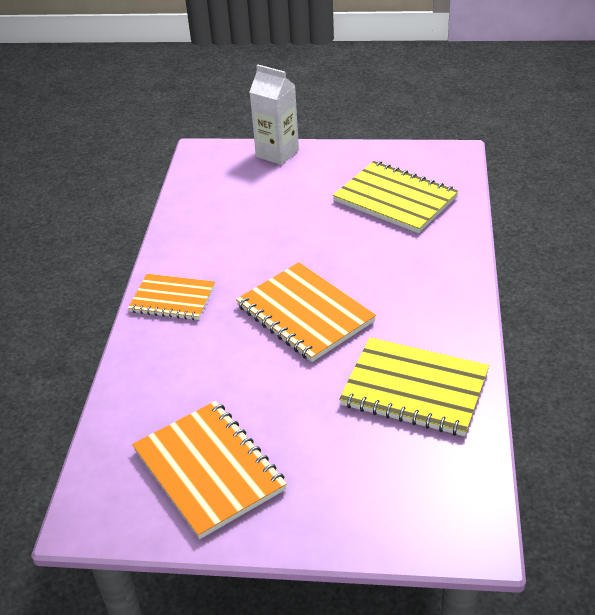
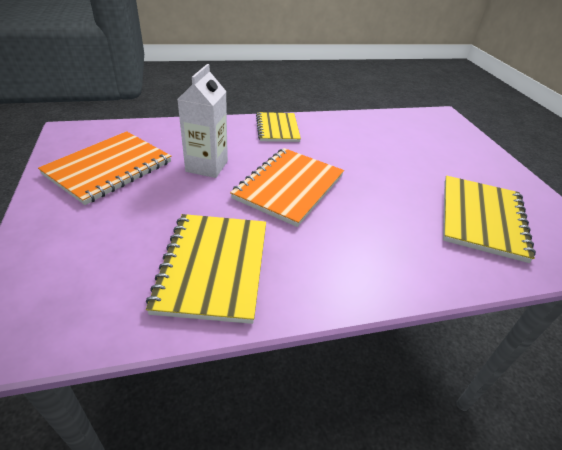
camera: 65 degrees right, 0 degrees up
orange notebook [128,274,215,320] -> yellow notebook [256,112,301,142]
white carton [250,64,299,165] -> white carton moved to [178,64,228,178]

